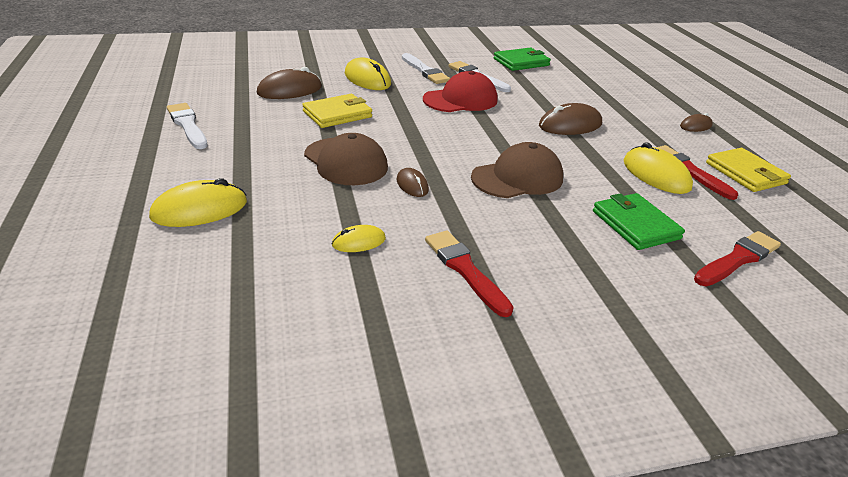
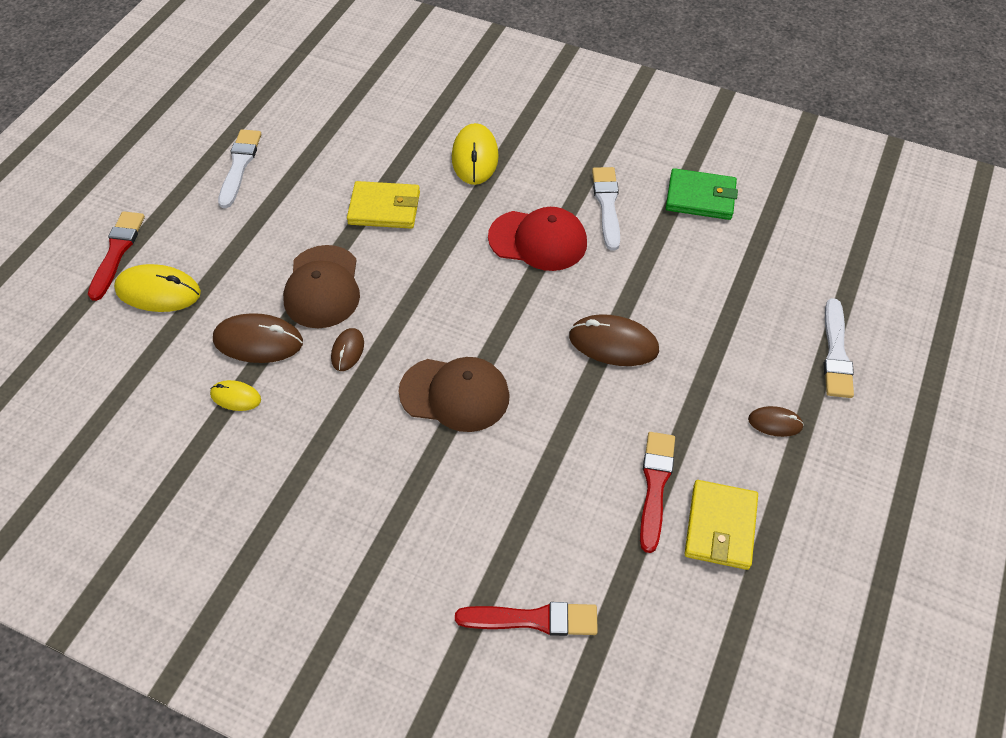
camera: 40 degrees right, 20 degrees up
brown mouse [257,67,322,99] -> brown mouse moved to [213,313,303,363]
white brush [402,53,450,84] -> white brush moved to [824,298,854,398]
red brush [425,230,514,317] -> red brush moved to [88,211,145,301]
green wallet [593,193,685,250] -> none
yellow mouse [624,142,693,194] -> none

